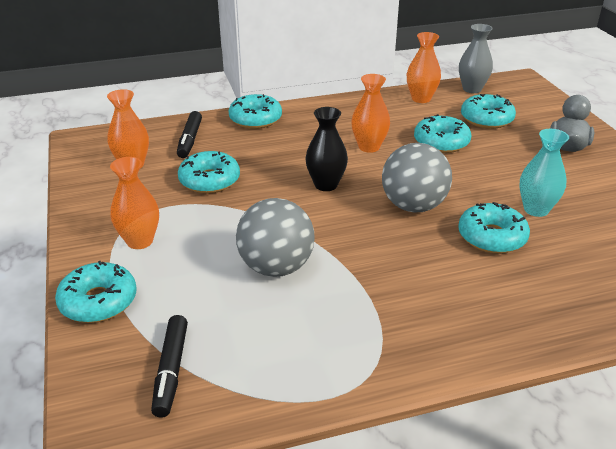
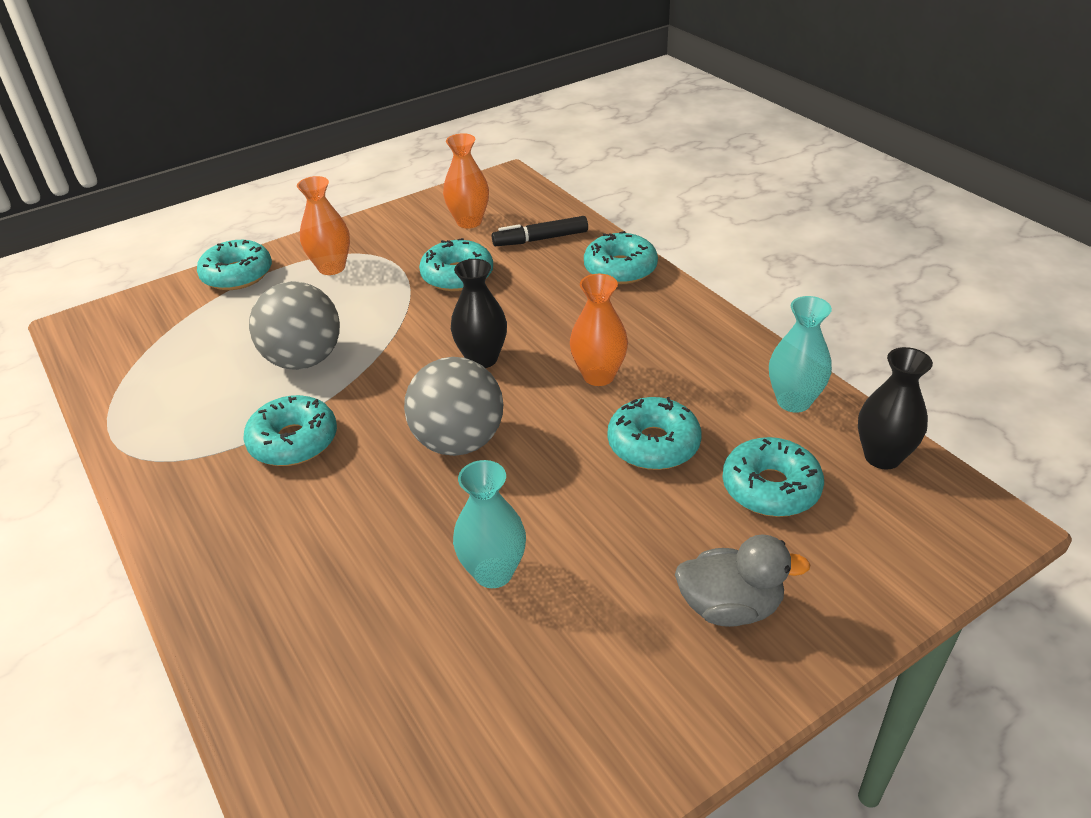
camera: 75 degrees right, 5 degrees up
black marker [151,315,188,418] -> none
orange vase [407,32,441,103] -> turquoise vase [769,296,832,413]
turquoise donut [458,202,530,254] -> turquoise donut moved to [244,395,337,466]
grey vase [459,24,493,93] -> black vase [858,347,933,469]

